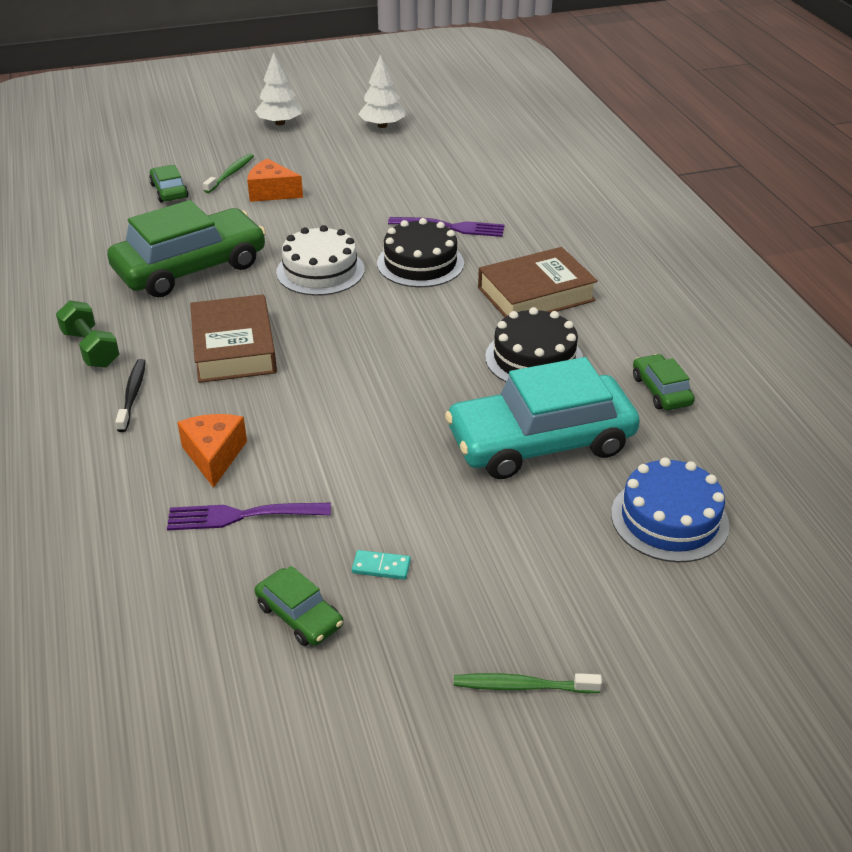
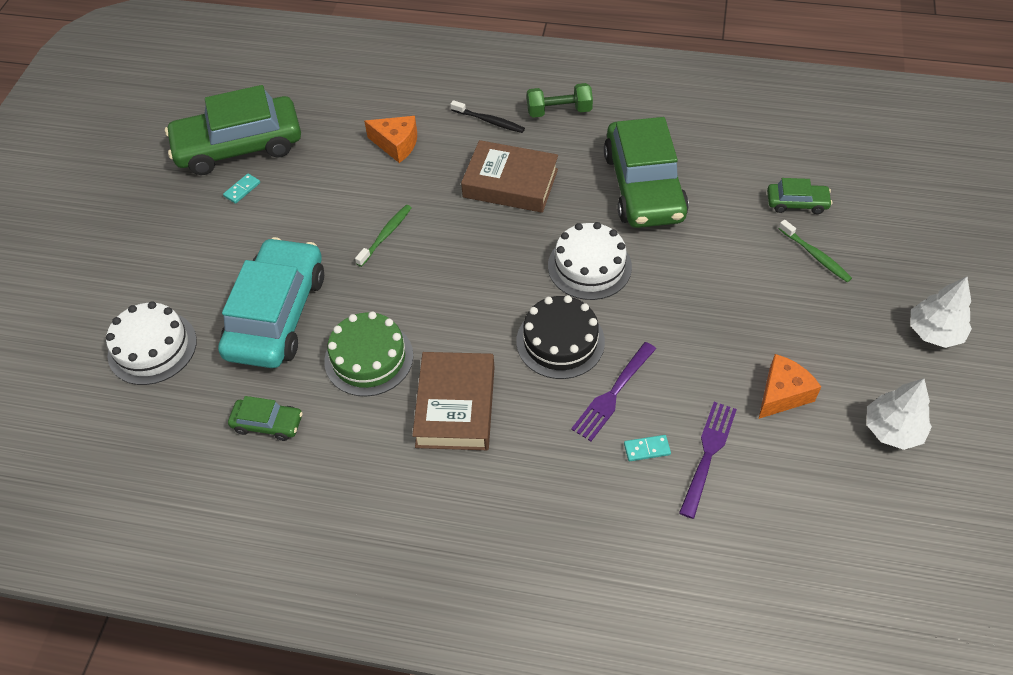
camera: 120 degrees right, 15 degrees up
purple fork [167,503,331,531] -> purple fork moved to [679,402,737,519]
orange cheese [247,159,303,202] -> orange cheese moved to [759,354,821,419]
green car [255,566,343,646] -> green car [165,85,301,175], size x2.22
green toothbrush [454,673,602,693] -> green toothbrush moved to [355,205,412,267]
black cake [485,307,583,382] -> green cake [324,312,413,396]
blue cake [611,457,730,563] -> white cake [106,301,197,385]
none -> turquoise domino [624,435,671,461]

